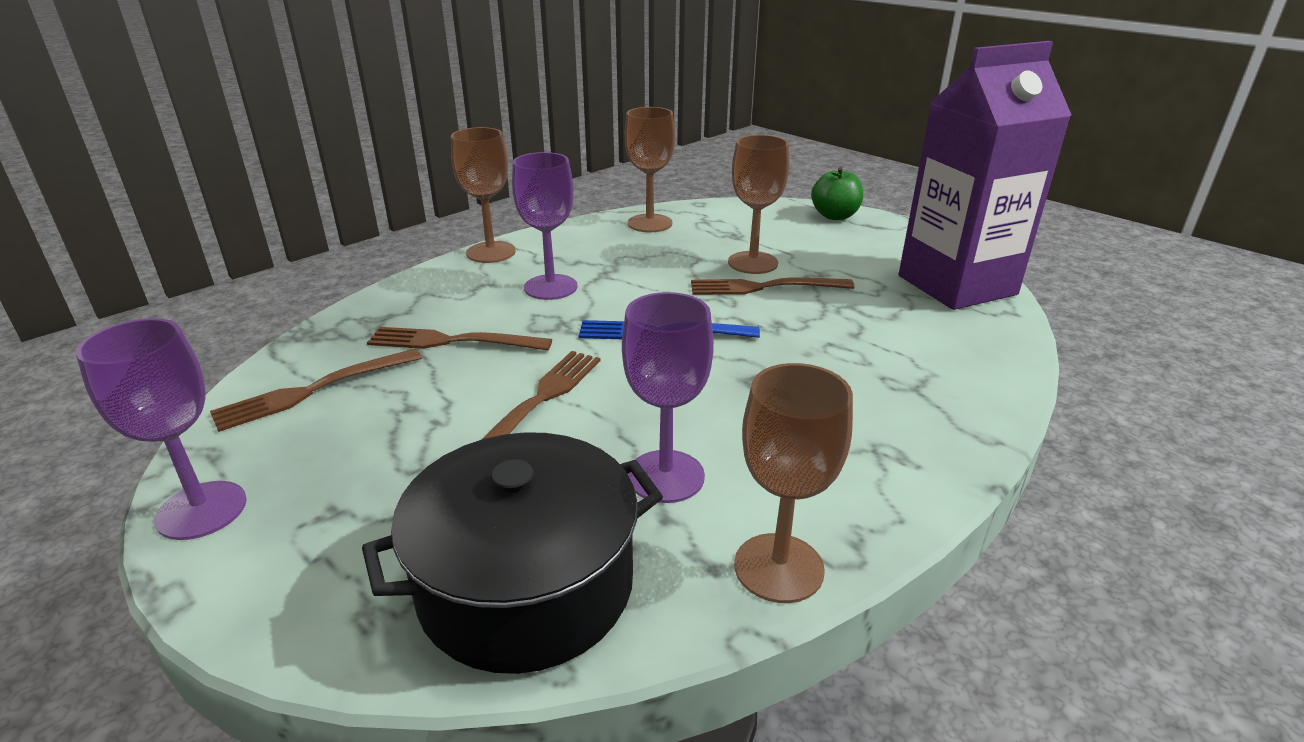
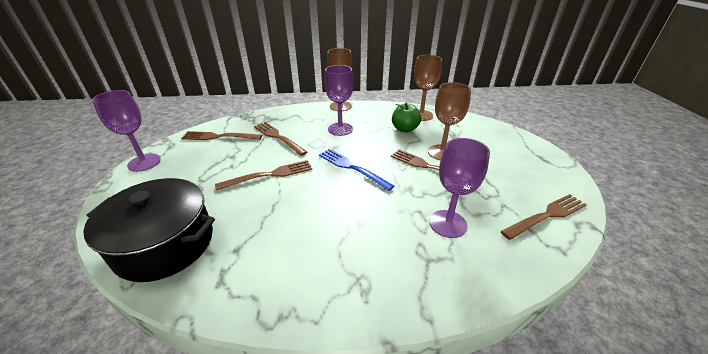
camera: 40 degrees right, 5 degrees up
purple goblet [622,292,714,503] -> purple goblet moved to [429,138,490,238]
brown goblet [734,363,853,603] -> none
green apple [811,167,863,220] -> green apple moved to [392,102,421,132]
purple carton [899,41,1071,310] -> brown fork [501,194,587,240]

